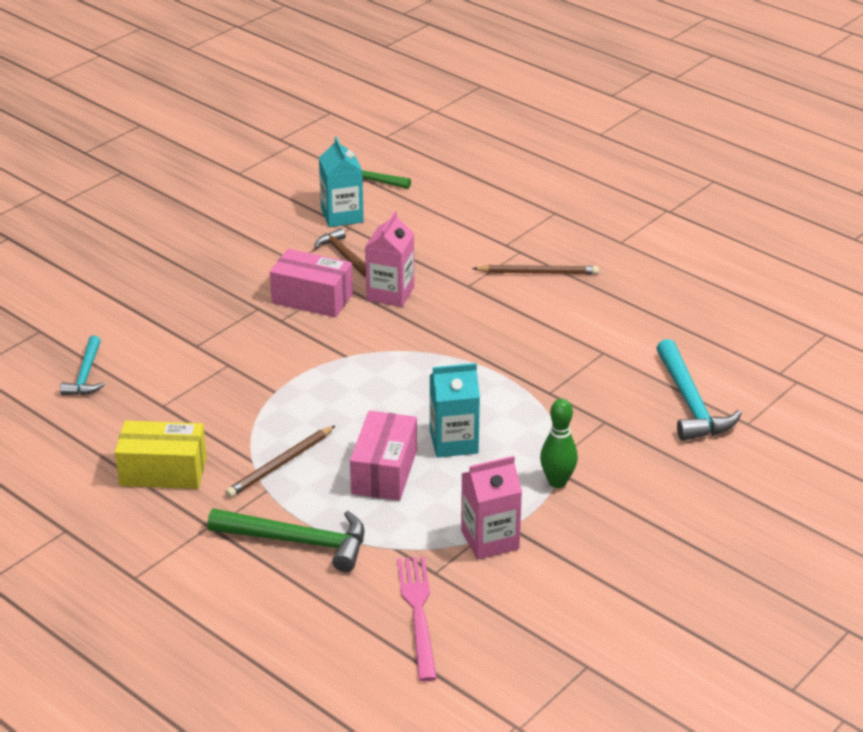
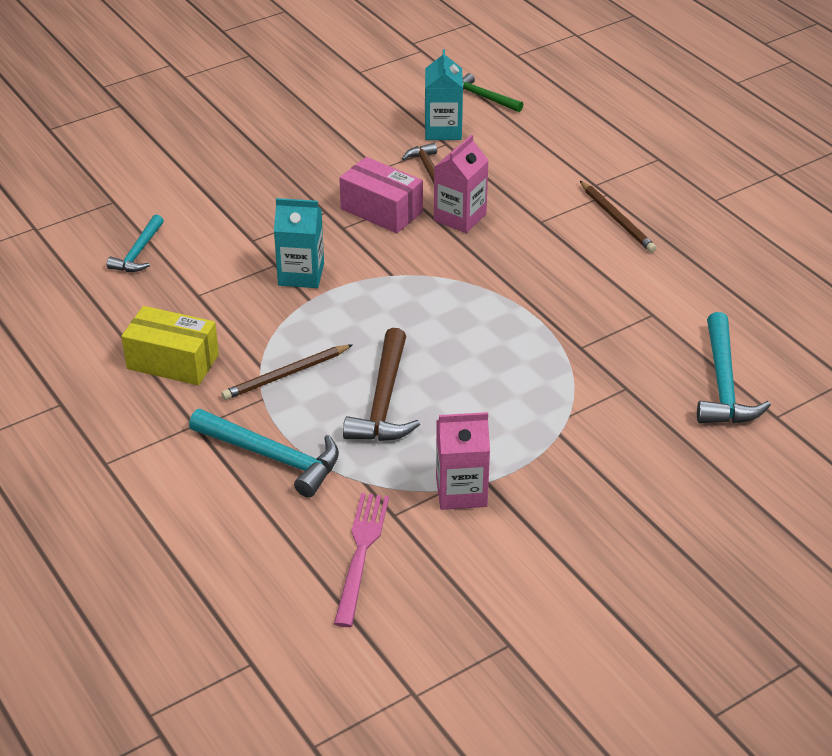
camera: 15 degrees right, 5 degrees up
green hammer [207,509,365,572] -> turquoise hammer [189,409,339,497]
pink box [350,411,417,501] -> brown hammer [343,328,420,441]
turquoise carton [430,363,480,458] -> turquoise carton moved to [274,198,324,288]
brown pencil [472,265,599,275] -> brown pencil turned 45 degrees clockwise [580,181,656,252]
green bowling pin [540,398,578,488] -> none

